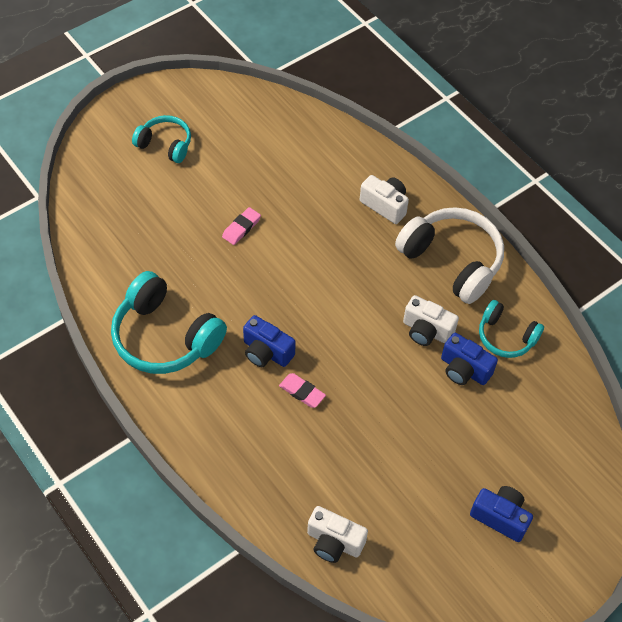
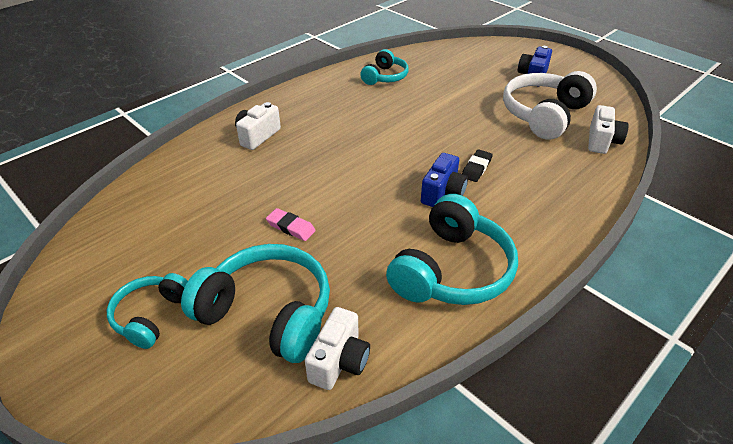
camera: 95 degrees left, 15 degrees down
pink eraser [279,373,326,408] -> black eraser [462,149,493,182]
white headphones [395,207,504,304] -> white headphones moved to [503,71,597,140]
white camera [403,295,459,346] -> white camera moved to [305,307,370,390]
blue camera [441,333,498,385] -> none
none -> turquoise headphones [181,244,330,363]

